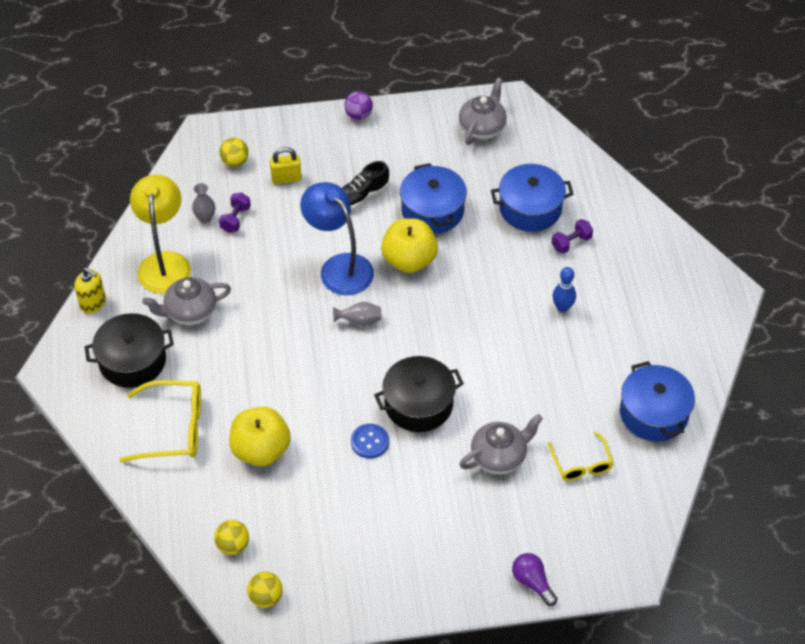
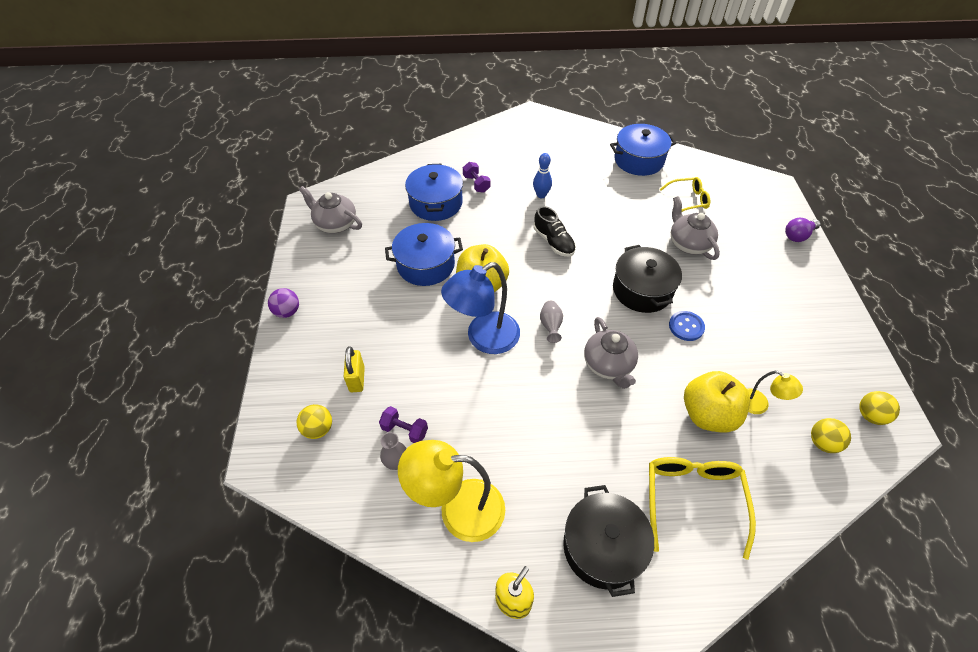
camera: 85 degrees left, 0 degrees up
grey teapot [142,277,231,325] -> grey teapot moved to [584,317,638,389]
black shoe [342,161,390,210] -> black shoe moved to [533,206,576,257]
none -> yellow lamp [747,371,803,414]

